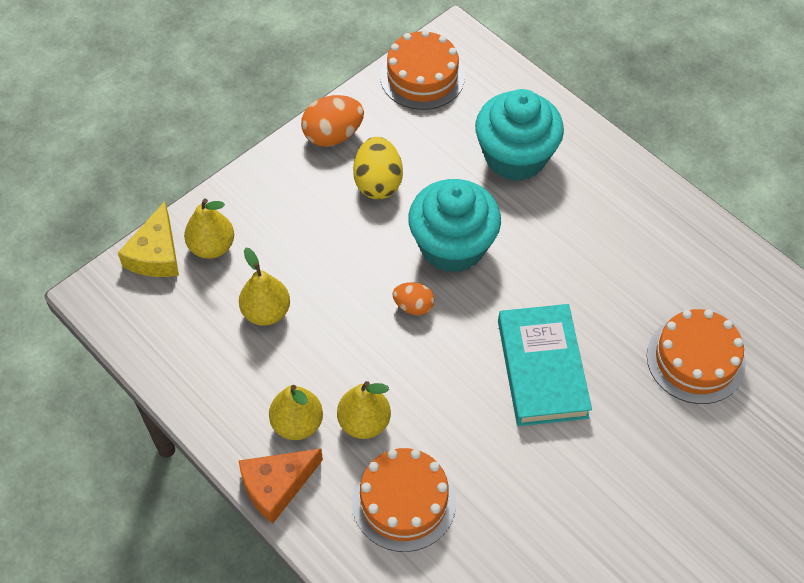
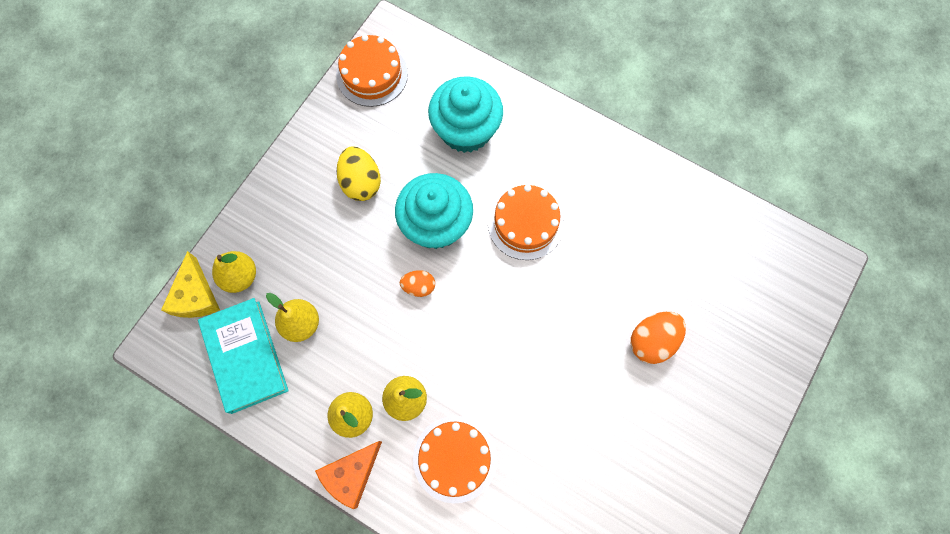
camera: 15 degrees left, 15 degrees up
orange egg [301,95,364,147] -> orange egg moved to [631,312,686,364]
turquoise book [498,304,592,426] -> turquoise book moved to [198,298,289,414]
orange cake [647,309,746,404] -> orange cake moved to [488,185,564,260]

